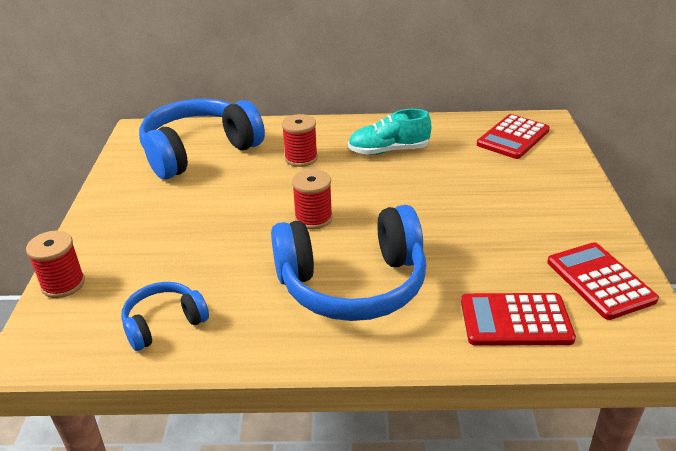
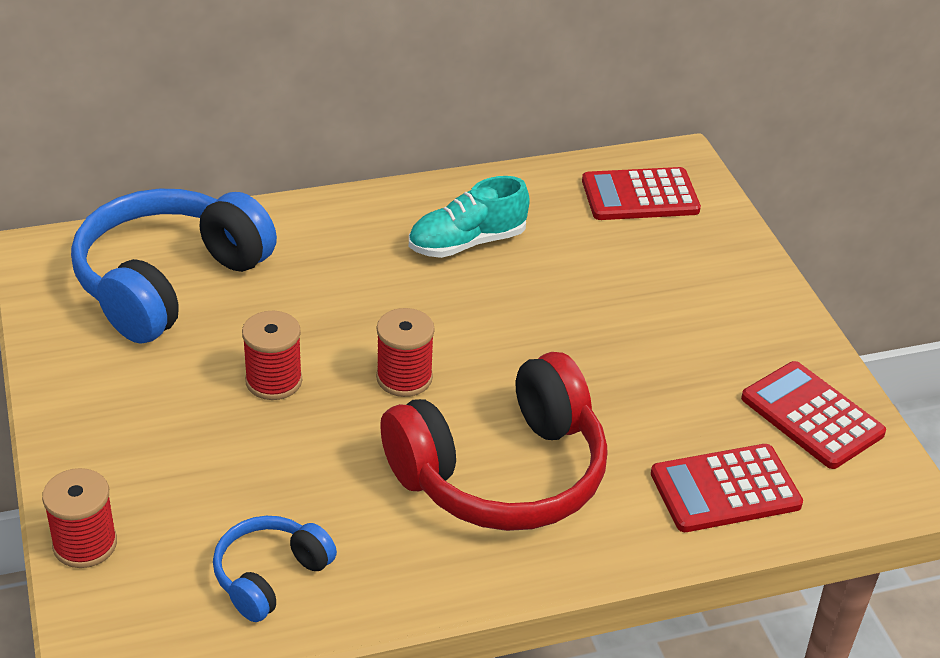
camera: 20 degrees left, 5 degrees up
blue headphones [271,205,426,321] -> red headphones [380,352,608,531]
red spool [282,114,318,167] -> red spool moved to [242,311,302,400]
red calculator [477,114,550,159] -> red calculator turned 60 degrees clockwise [582,167,701,220]

